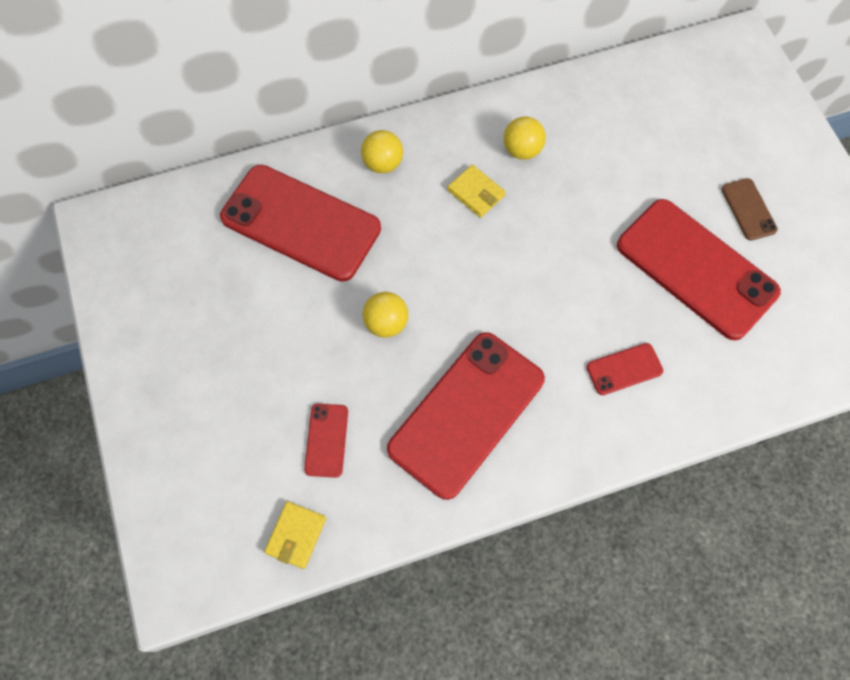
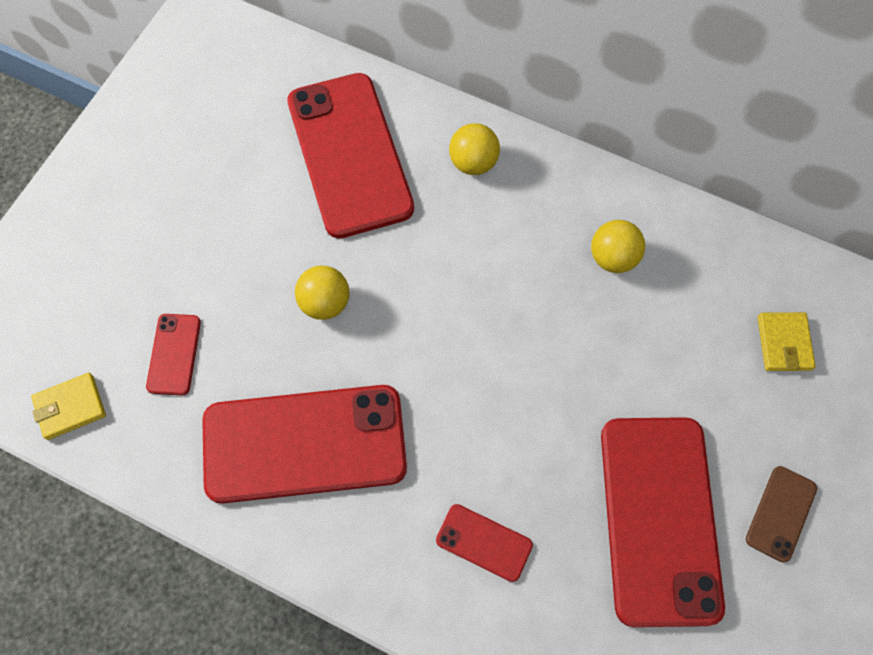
camera: 45 degrees right, 0 degrees up
red phone [304,404,348,478] -> red phone turned 45 degrees counterclockwise [146,314,201,395]
yellow wallet [447,165,505,218] -> yellow wallet moved to [758,312,816,371]

